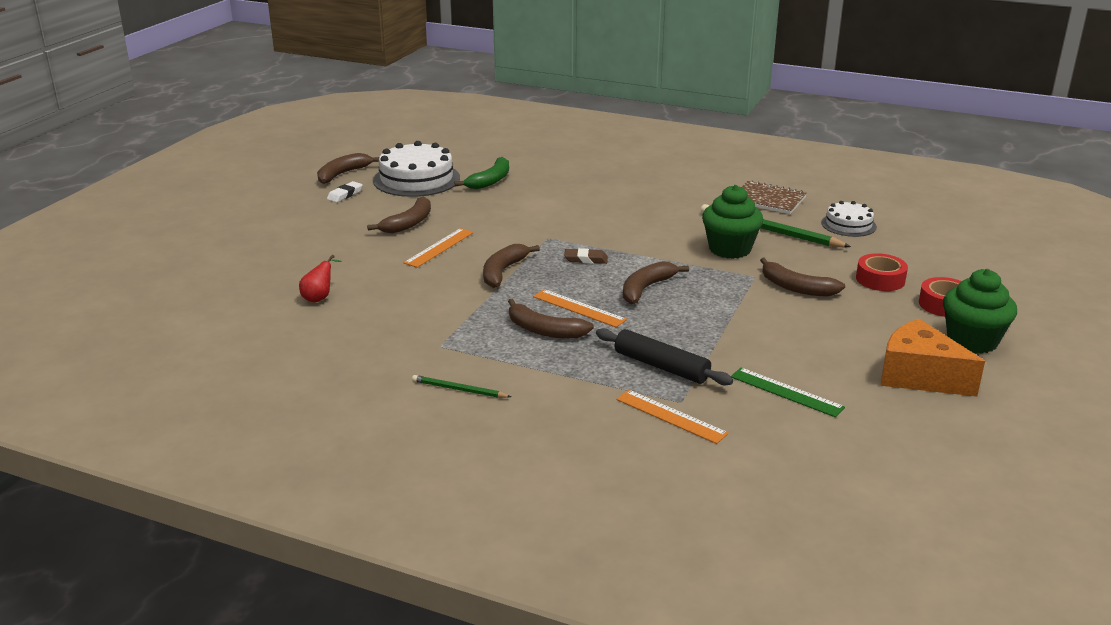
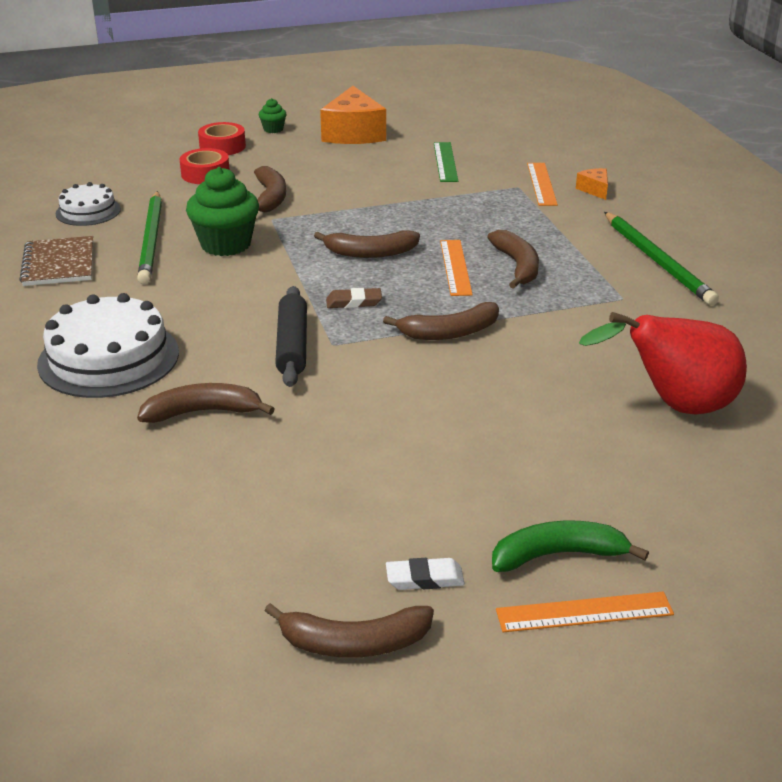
camera: 130 degrees left, 5 degrees up
red pear [299,255,342,303] -> red pear [579,312,747,414], size x2.23
brown banana [367,196,431,233] -> brown banana moved to [137,383,275,423]
white cake [373,141,460,197] -> white cake moved to [37,293,179,398]
orange ruler [404,228,474,268] -> orange ruler moved to [496,592,674,632]
green pencil [412,375,511,398] -> green pencil [604,212,719,305], size x1.94
green banana [454,157,509,189] -> green banana moved to [492,521,649,572]
brown eraser [564,248,608,264] -> brown eraser turned 60 degrees counterclockwise [326,288,382,308]
black rolling pin [596,328,733,386] -> black rolling pin moved to [275,286,307,387]
green cupcake [943,269,1017,354] -> green cupcake [259,98,287,133], size x0.47
none -> orange cheese [576,168,608,200]

